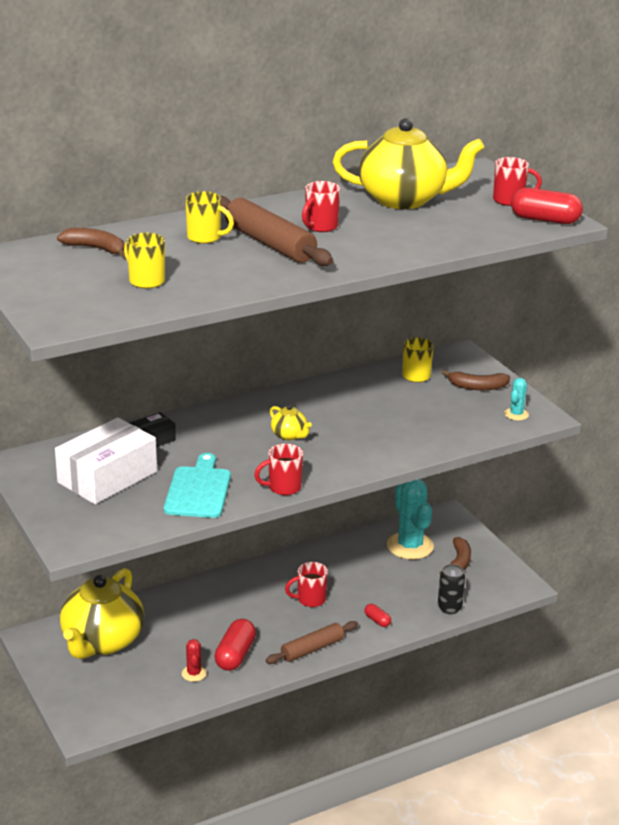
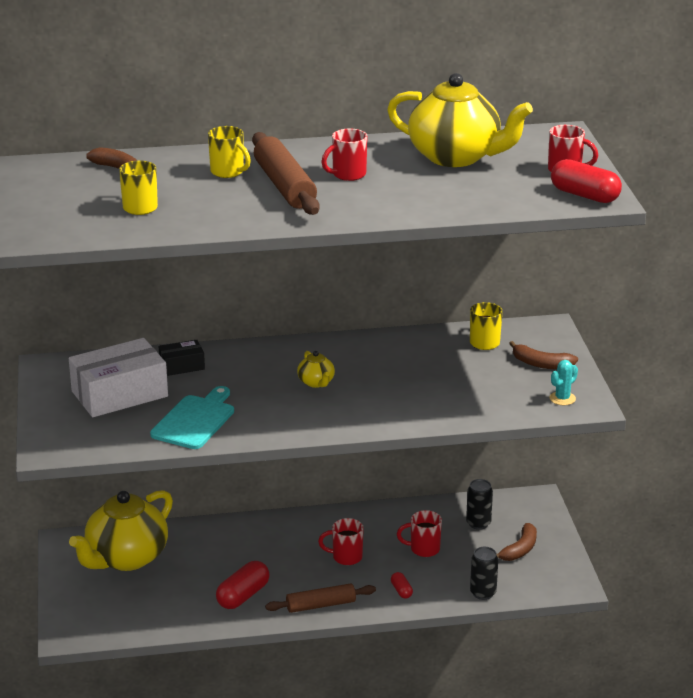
camera: 20 degrees right, 0 degrees up
red cactus [182,639,207,682] -> none
red mug [254,444,303,495] -> red mug moved to [397,510,442,557]
turquoise cactus [387,479,434,560] -> black can [466,479,493,530]

